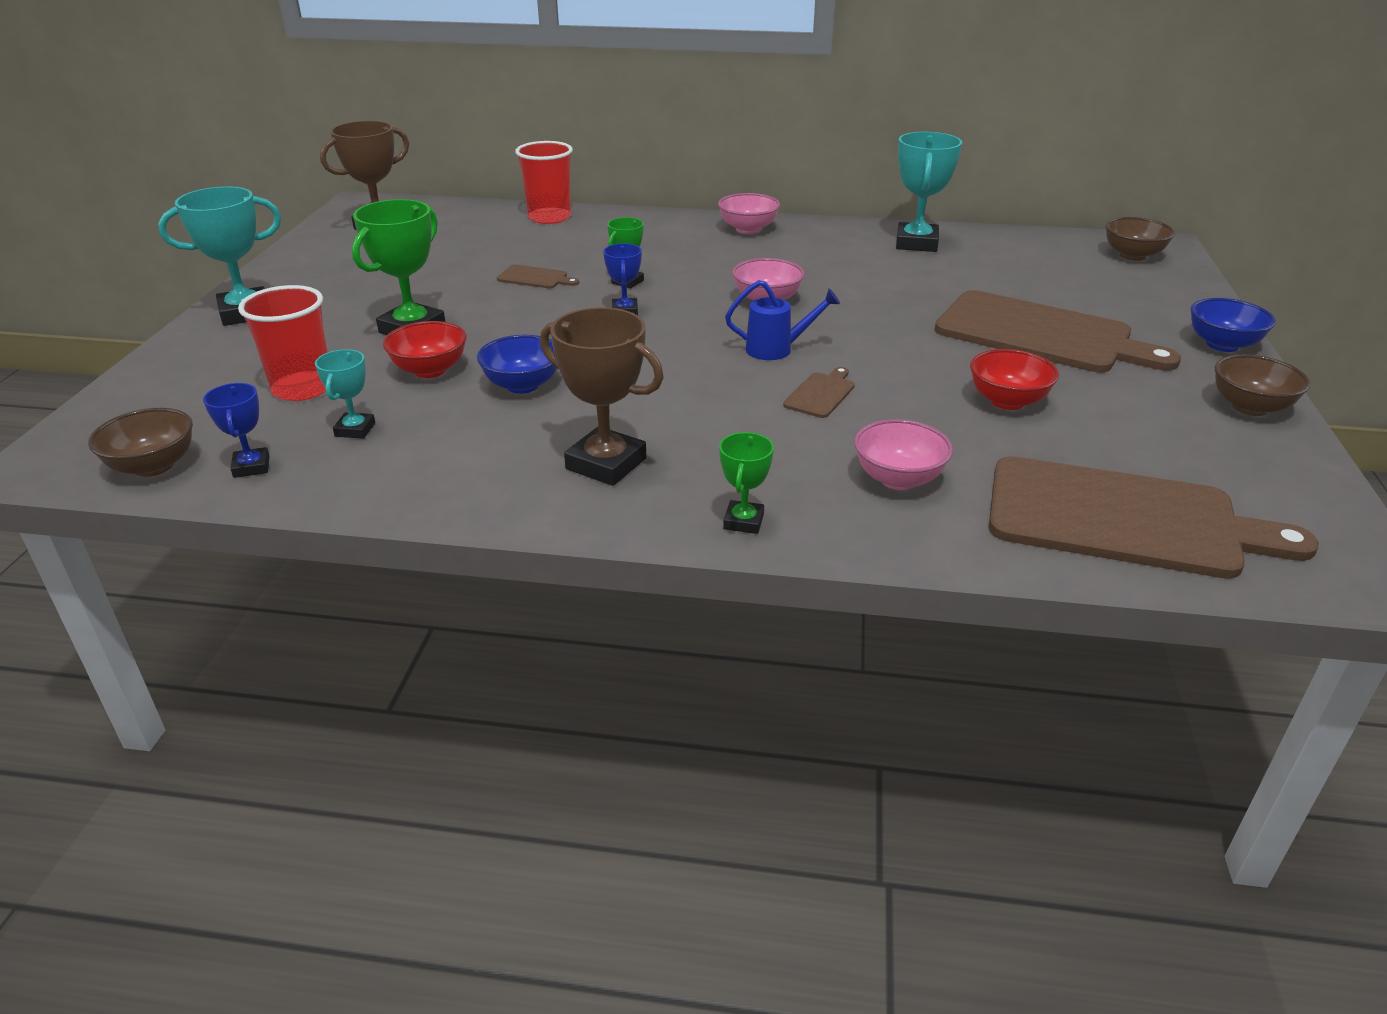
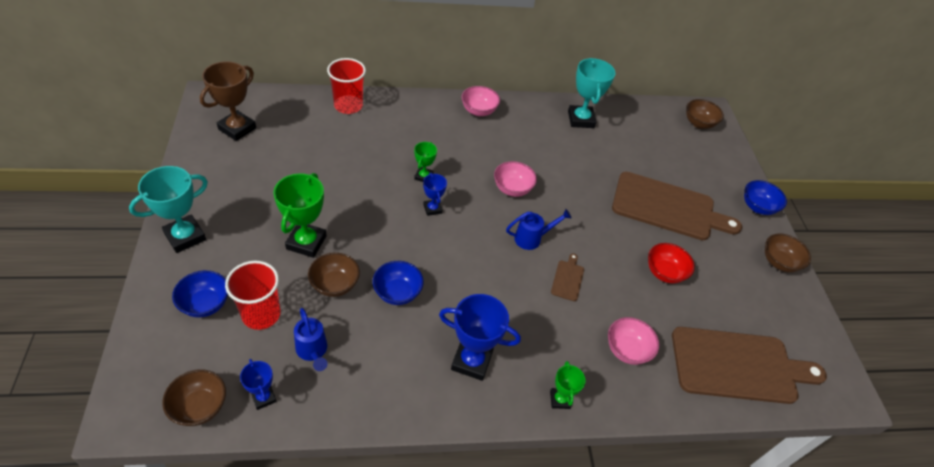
camera: 20 degrees left, 15 degrees up
turquoise trophy [315,349,375,439] -> blue watering can [294,308,327,371]
red bowl [383,321,467,378] -> brown bowl [308,252,360,297]
brown cutting board [497,265,579,288] -> none
brown trophy [540,307,664,486] -> blue trophy [439,294,521,381]
none -> blue bowl [172,270,228,318]

